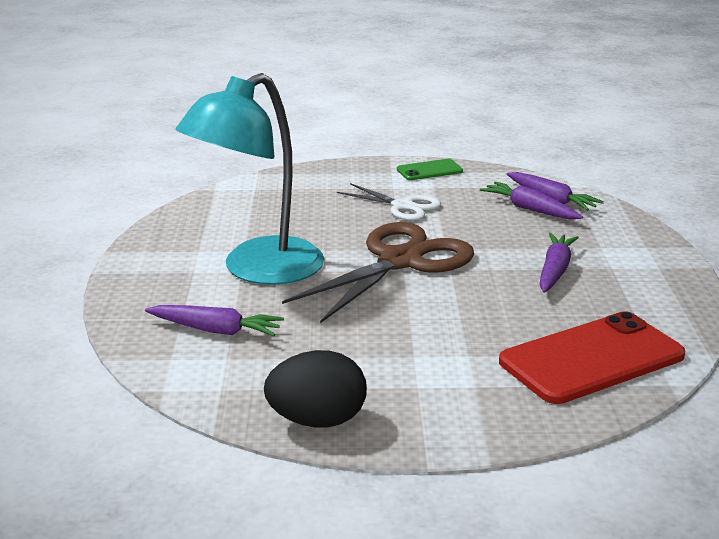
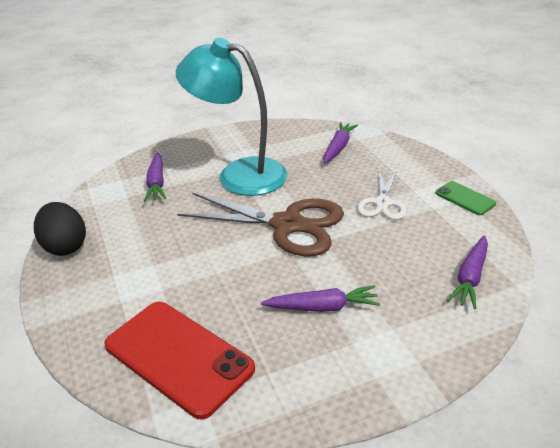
camera: 70 degrees right, 10 degrees up
purple carrot [480,181,583,219] -> purple carrot moved to [323,122,358,164]

